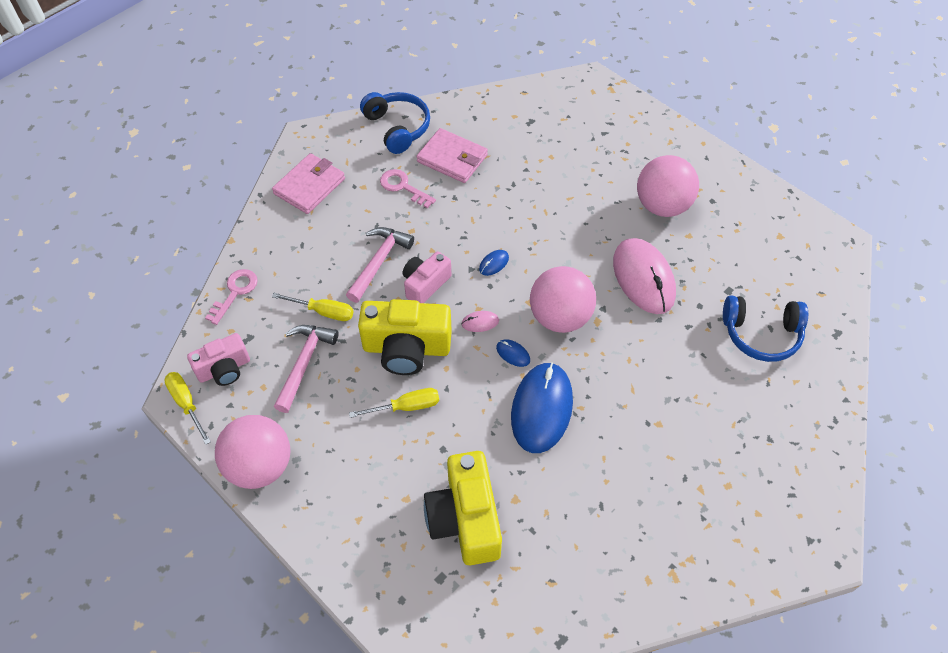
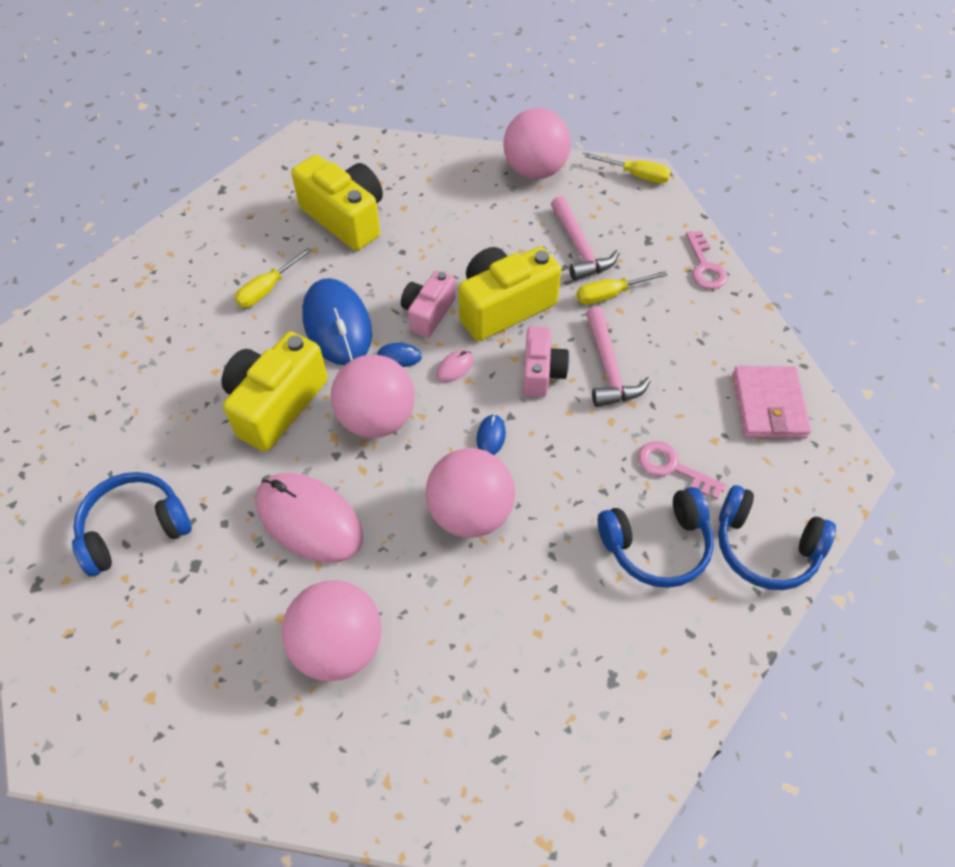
camera: 145 degrees right, 0 degrees up
pink camera [187,333,250,386] -> pink camera moved to [401,270,455,338]
yellow screwdriver [349,388,439,418] -> yellow screwdriver moved to [235,247,312,307]
pink key [380,169,436,208] -> pink key turned 150 degrees counterclockwise [638,441,727,499]
pink wallet [416,128,488,183] -> blue headphones [598,487,714,588]
none -> yellow camera [222,331,328,452]
none -> pink ball [426,448,515,538]

